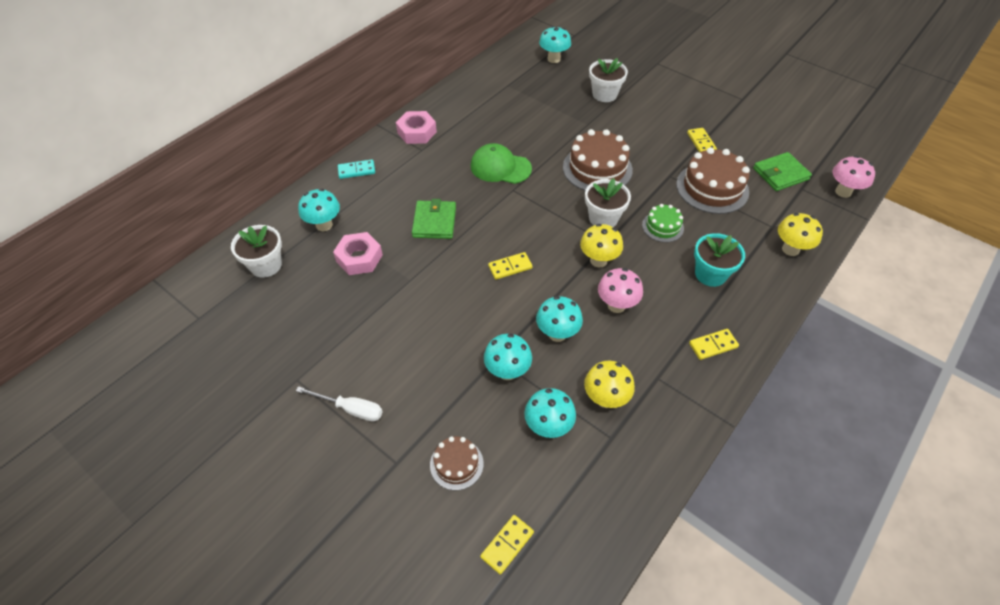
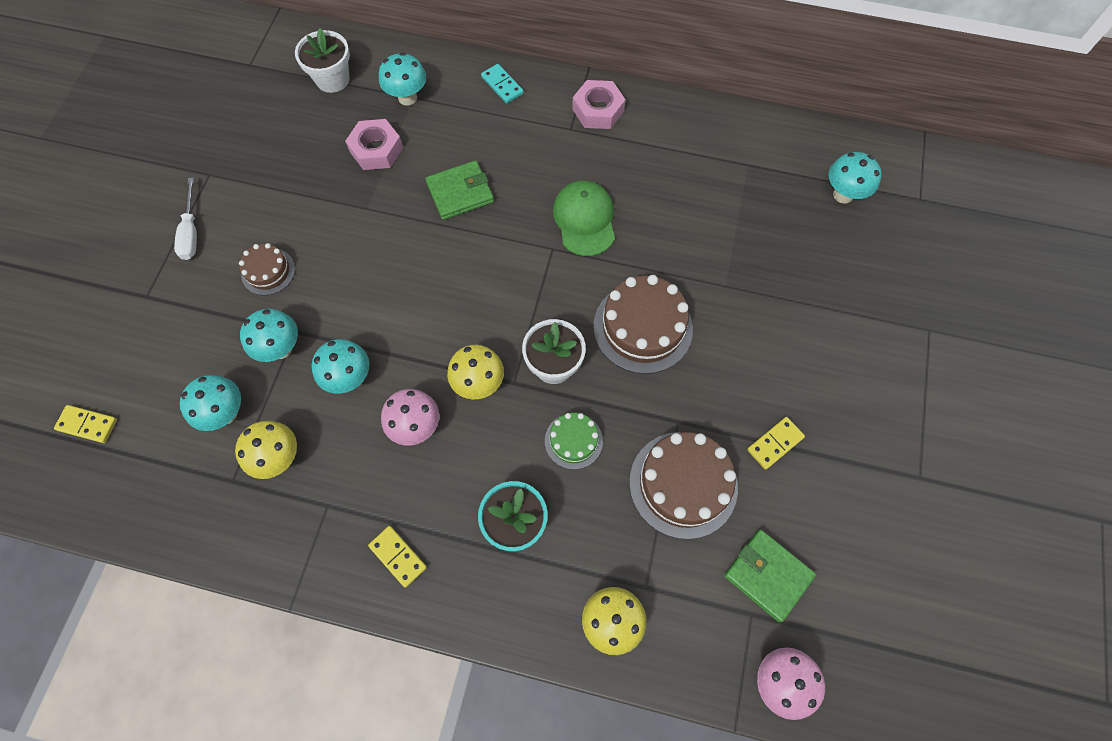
camera: 65 degrees right, 15 degrees up
brown cake [430,436,483,490] -> brown cake moved to [239,243,295,296]
yellow domino [488,252,533,280] -> none
white flower pot [589,58,628,102] -> none

